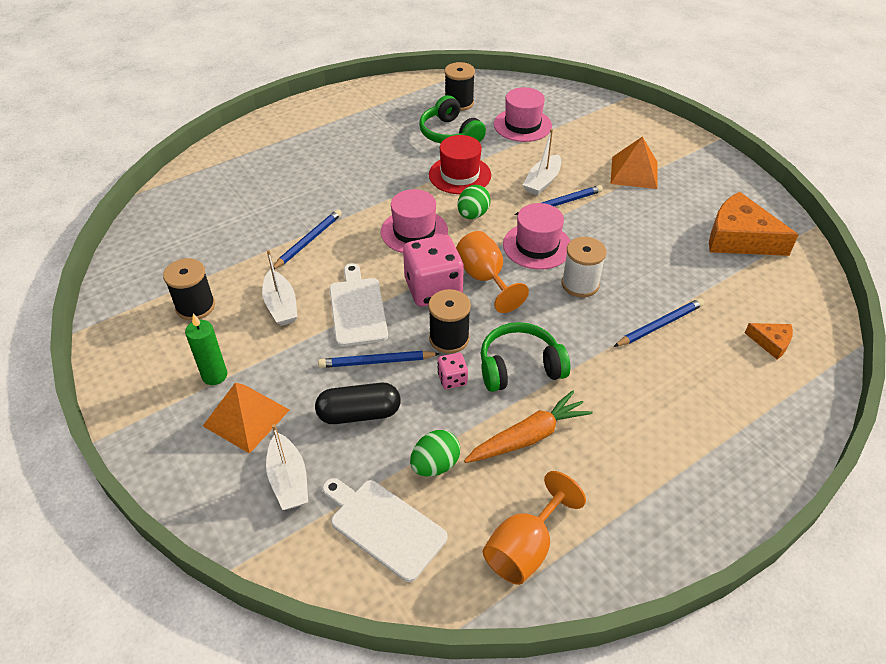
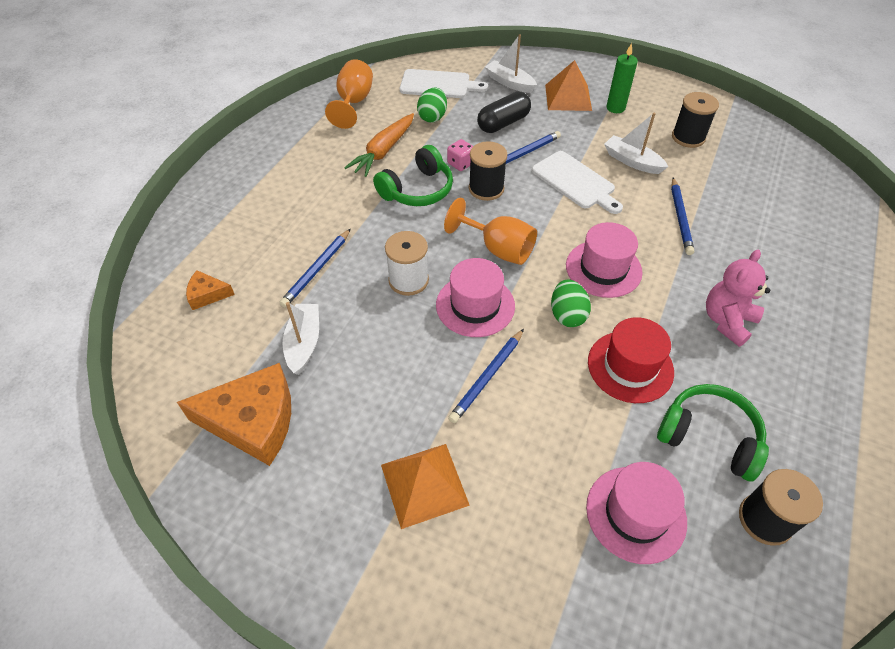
camera: 150 degrees right, 5 degrees up
pink dice [403,235,464,307] -> none
white boat [523,129,561,196] -> white boat moved to [283,302,319,375]
none -> pink teddy bear [706,250,770,347]

